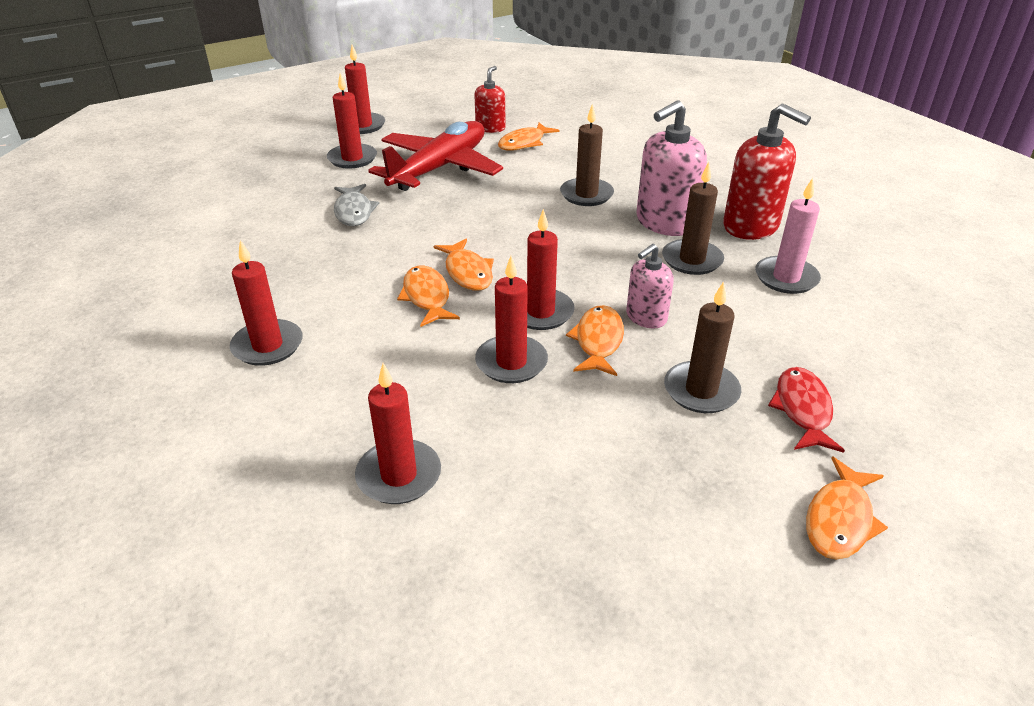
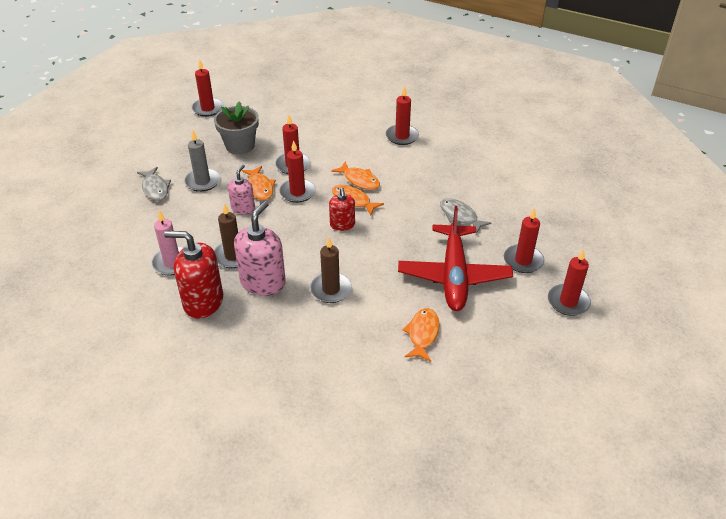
camera: 150 degrees right, 5 degrees up
red candle [355,363,441,504] -> red candle moved to [191,59,224,117]
red soap dispenser [474,66,506,133] -> red soap dispenser moved to [329,187,355,231]
brown candle [664,281,741,413] -> grey candle [184,131,220,192]
red fish [768,367,845,453] -> grey fish [137,167,171,201]
orange fish [806,457,888,560] -> none
none -> grey flower pot [214,101,259,155]

